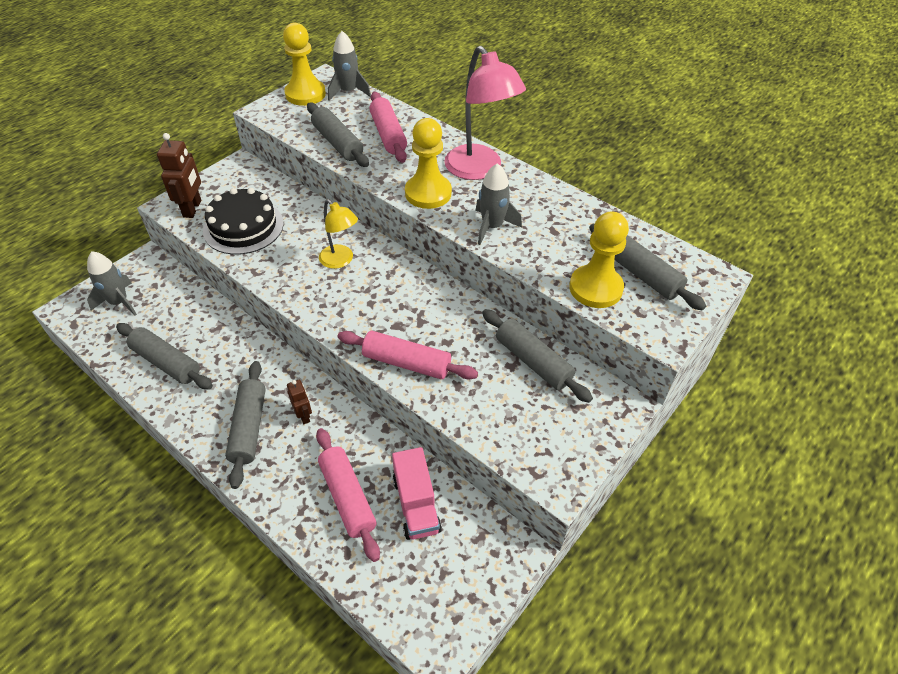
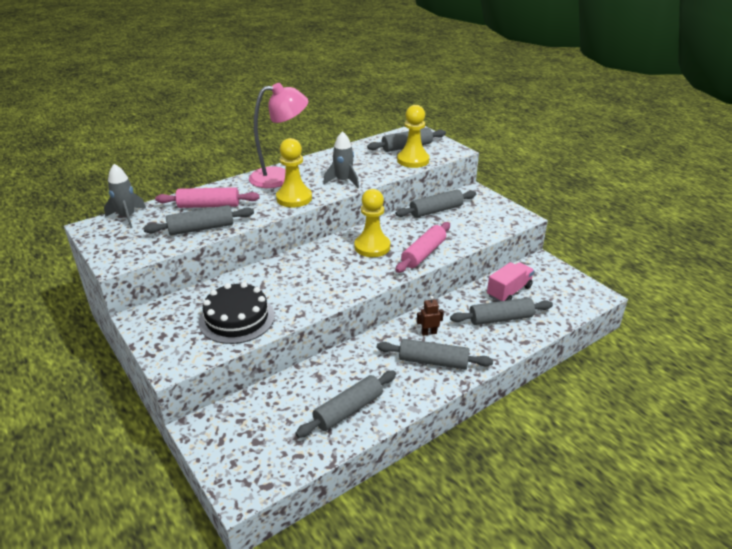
camera: 75 degrees left, 15 degrees down
grey rocket [87,251,137,316] -> none
brown robot [157,133,201,218] -> none
yellow pawn [283,22,326,106] -> yellow pawn moved to [354,189,390,257]
pink rolling pin [316,428,380,562] -> grey rolling pin [450,298,553,325]
yellow lamp [319,199,358,269] -> none
pink truck [392,447,442,540] -> pink truck turned 45 degrees counterclockwise [487,262,534,302]

